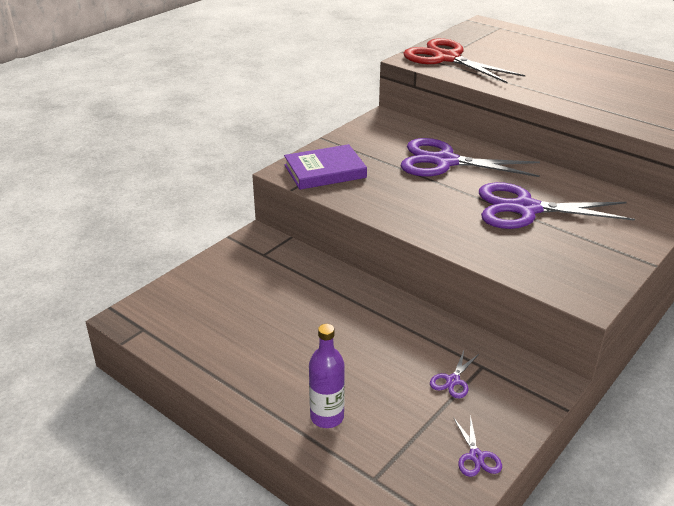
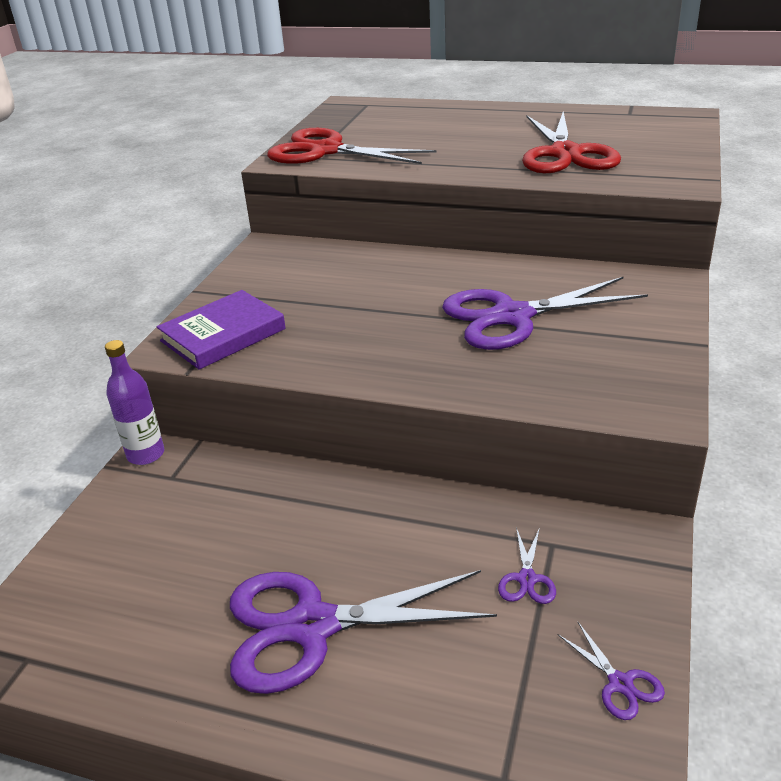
camera: 20 degrees left, 0 degrees up
purple bottle [309,324,345,428] -> purple bottle moved to [105,340,164,465]
purple scissors [401,138,540,177] -> purple scissors moved to [230,570,497,694]
none -> red scissors [522,112,621,173]

